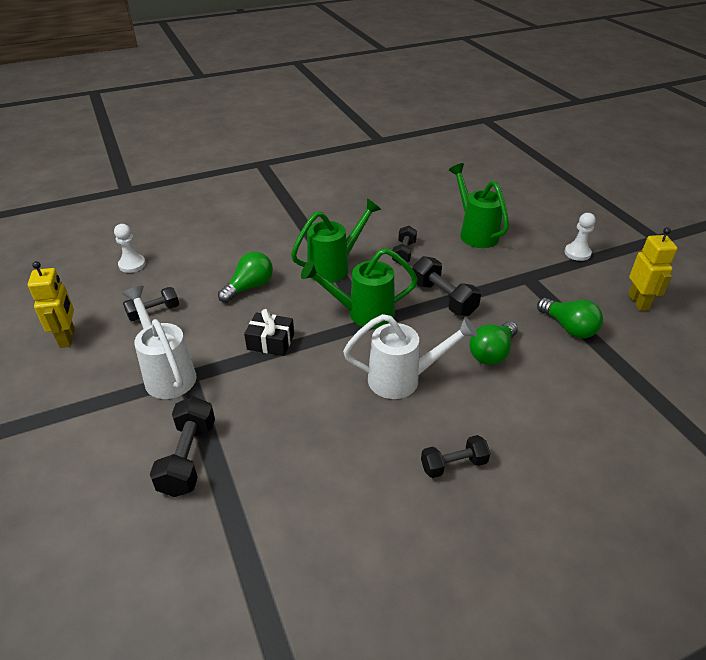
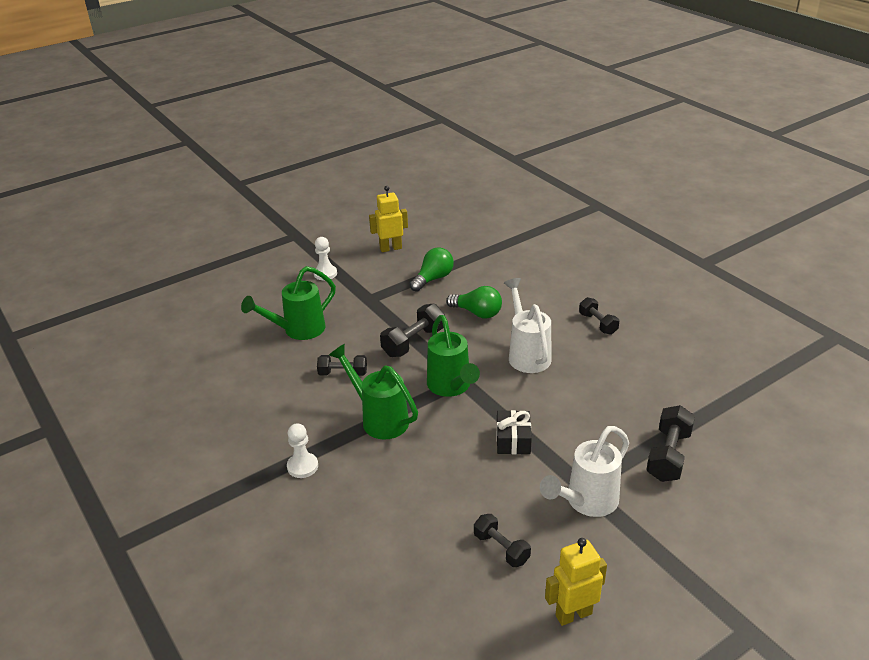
camera: 100 degrees left, 5 degrees down
white pawn [114,224,146,273] -> white pawn moved to [287,423,318,478]
black dumbbell [150,396,215,497] -> black dumbbell turned 60 degrees counterclockwise [647,405,695,482]
green light bulb [218,252,273,303] -> none

